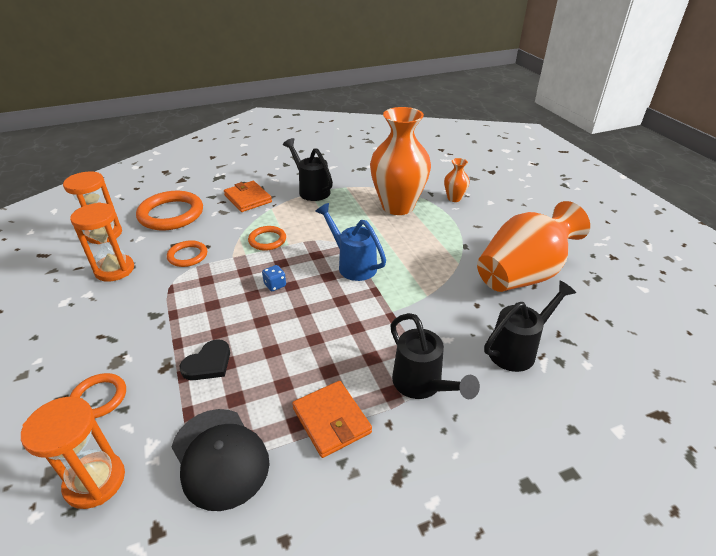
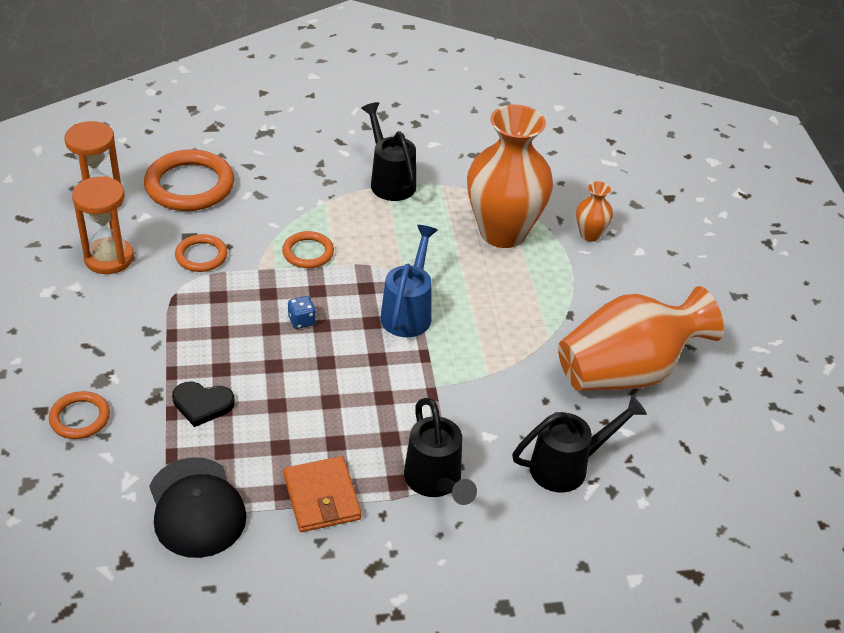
camera: 10 degrees right, 5 degrees up
orange hourglass [21,397,125,509] -> none
black heart [180,339,230,380] -> black heart turned 45 degrees clockwise [172,382,235,427]
orange wallet [224,181,272,212] -> none
blue watering can [315,203,386,281] -> blue watering can turned 45 degrees clockwise [381,225,438,337]

